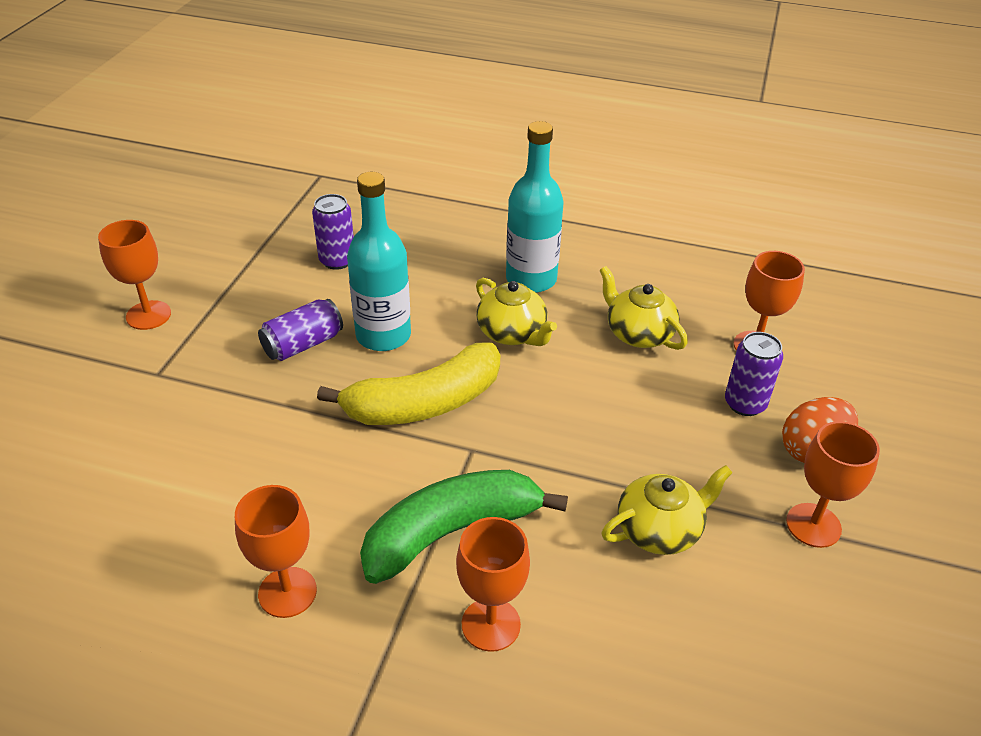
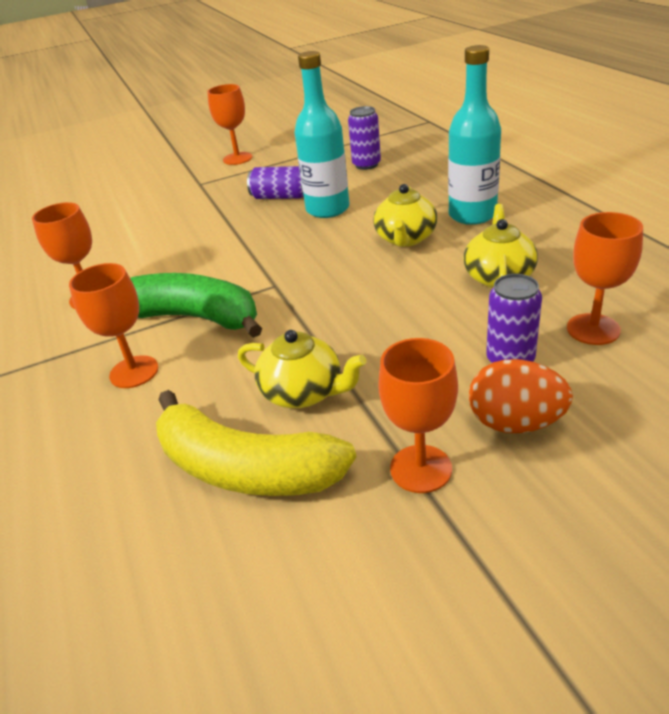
camera: 55 degrees right, 5 degrees down
yellow banana [317,342,500,425] -> yellow banana moved to [156,390,356,496]

